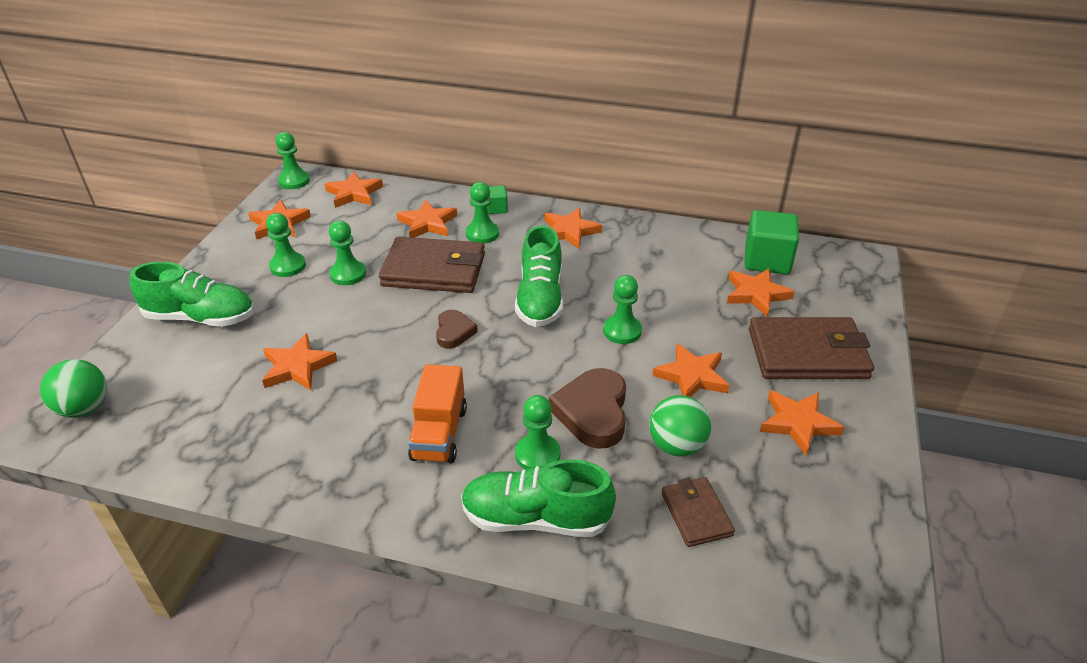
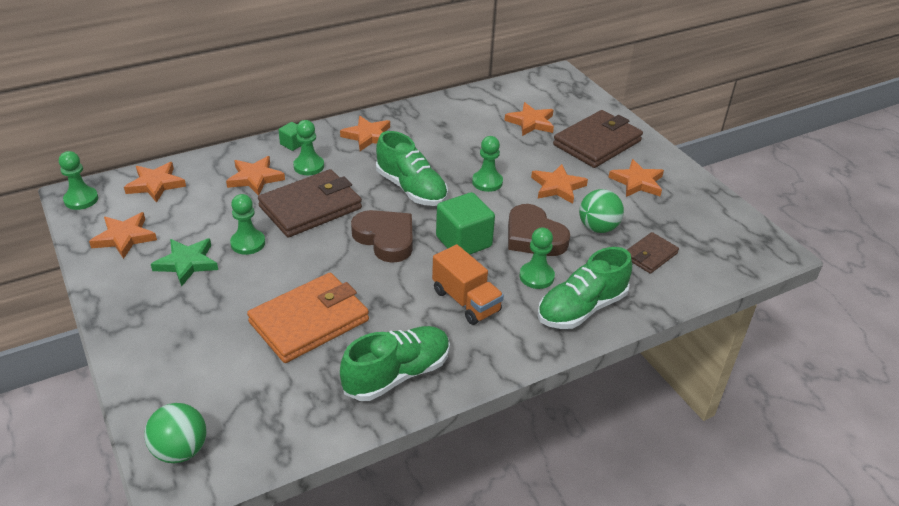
camera: 45 degrees left, 0 degrees up
green shoe [130,262,254,327] -> green shoe moved to [340,326,450,401]
orange star [262,333,338,390] -> orange wallet [247,273,369,363]
green pawn [266,213,306,277] -> green star [151,239,218,287]
brown heart [436,309,478,349] -> brown heart [351,210,413,263], size x1.72
brown wallet [661,477,735,547] -> brown wallet turned 75 degrees counterclockwise [627,232,679,274]
green cube [744,210,799,274] -> green cube moved to [436,192,495,254]

